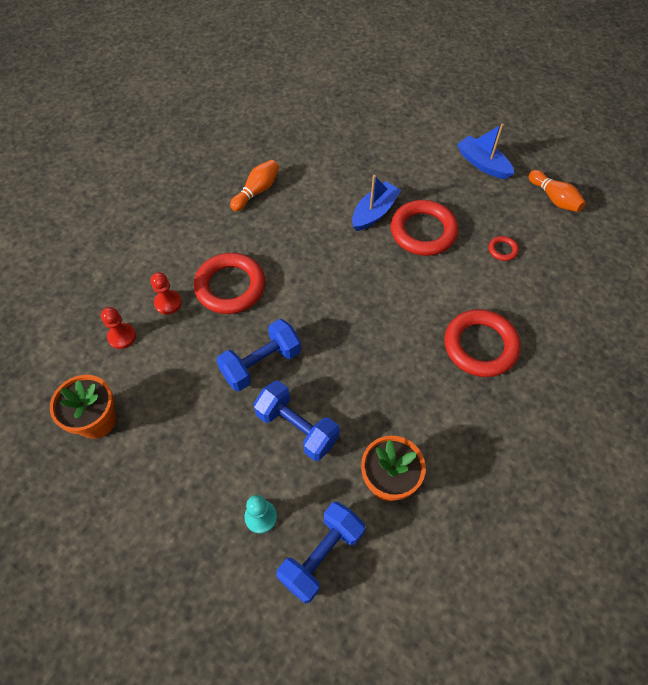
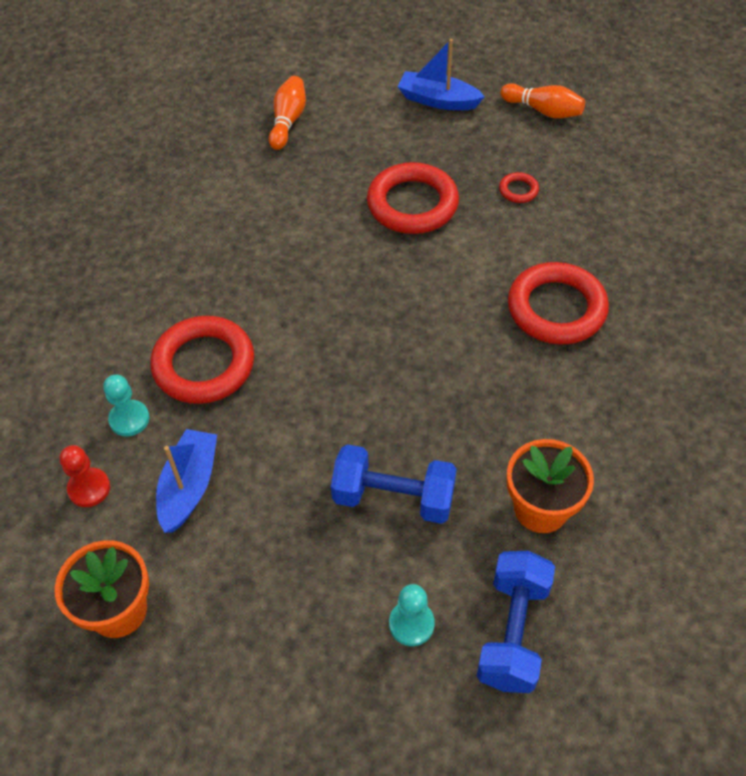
camera: 25 degrees left, 5 degrees down
red pawn [150,272,182,314] -> turquoise pawn [103,375,150,436]
blue dumbbell [216,319,301,391] -> none
orange bowling pin [230,160,279,211] -> orange bowling pin moved to [269,76,306,150]
blue boat [352,175,401,231] -> blue boat moved to [156,429,217,533]

